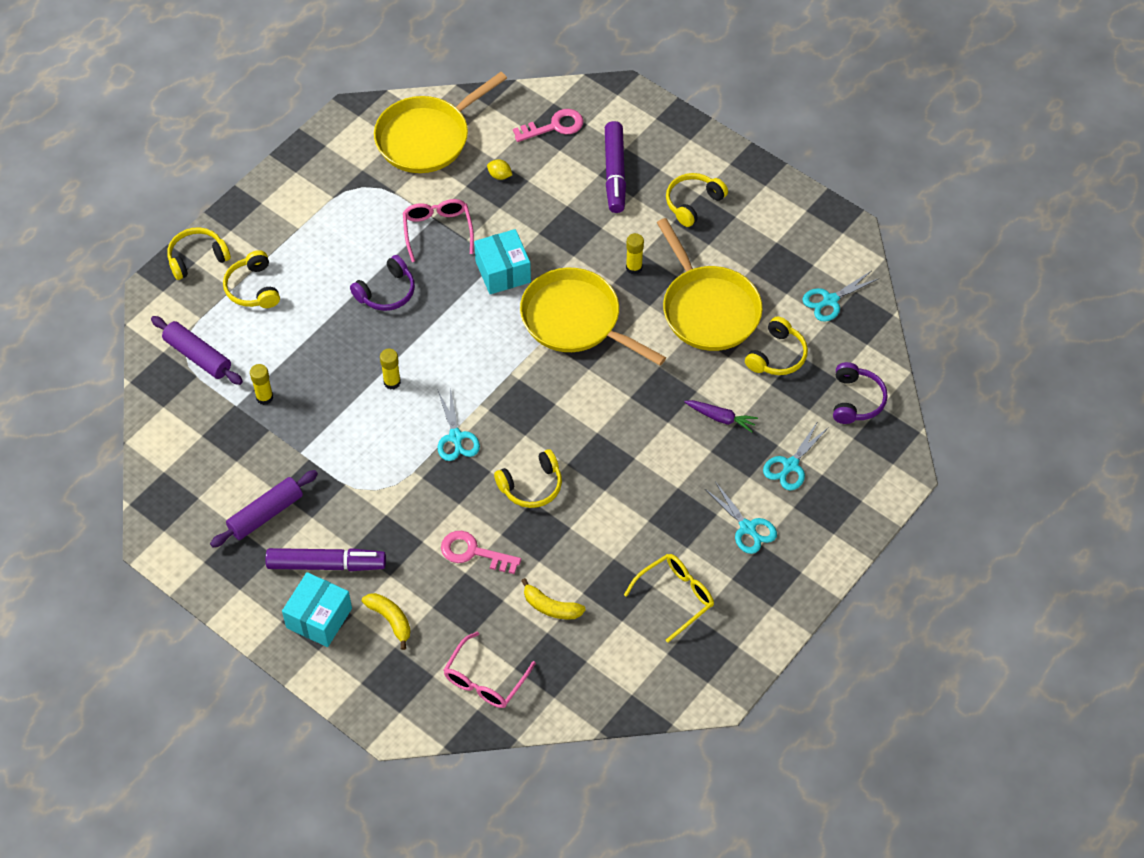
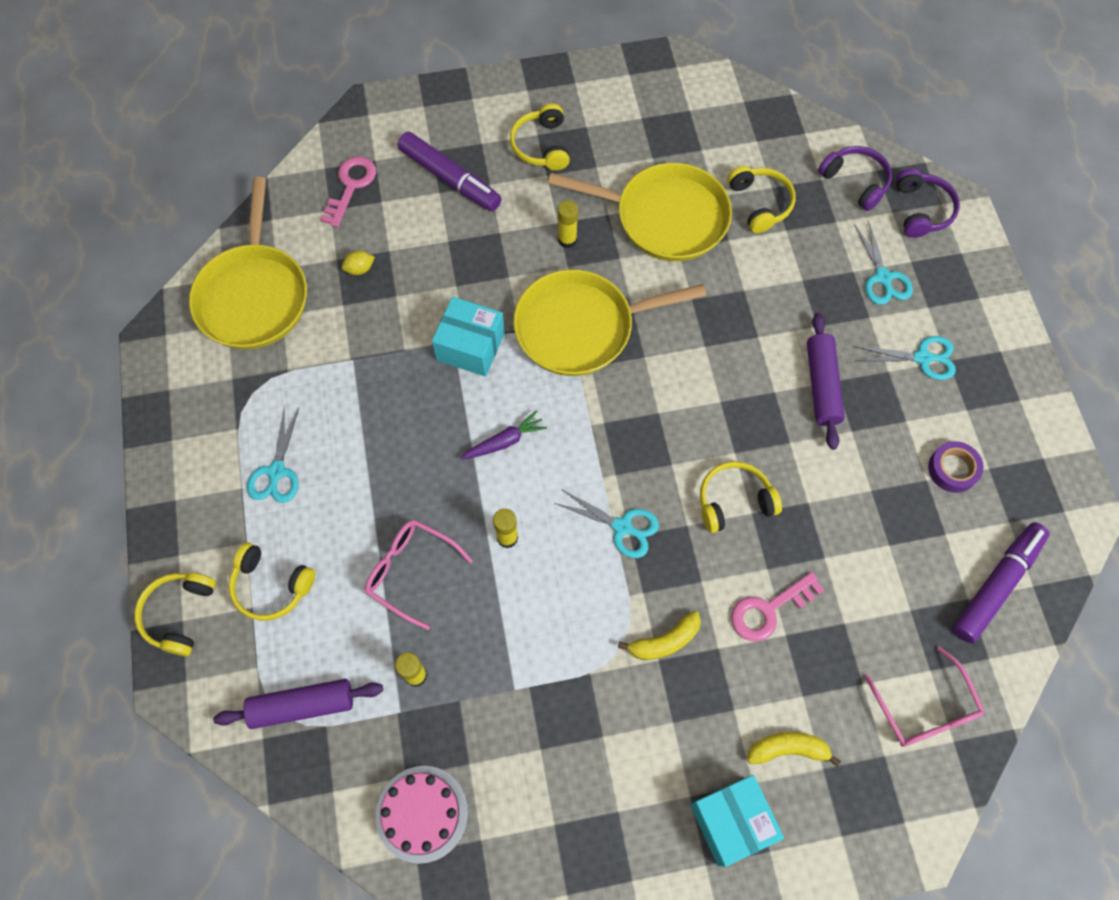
camera: 50 degrees left, 10 degrees up
purple rolling pin [210,470,318,548] -> purple rolling pin moved to [807,313,845,450]
purple marker [265,548,386,571] -> purple marker moved to [952,522,1050,643]
purple headphones [350,255,415,311] -> purple headphones moved to [896,168,960,238]
pink glasses [403,199,474,262] -> pink glasses moved to [365,519,472,630]
yellow headphones [494,449,562,508] -> yellow headphones turned 120 degrees counterclockwise [700,461,782,533]
yellow banana [521,578,586,620] -> yellow banana moved to [618,611,701,660]
yellow glasses [624,554,714,643] -> purple tape [928,441,984,493]
purple carrot [684,400,758,432] -> purple carrot moved to [461,410,547,460]
turquoise scissors [802,271,880,322] -> turquoise scissors moved to [247,406,299,503]
none -> pink cake [376,766,468,864]

